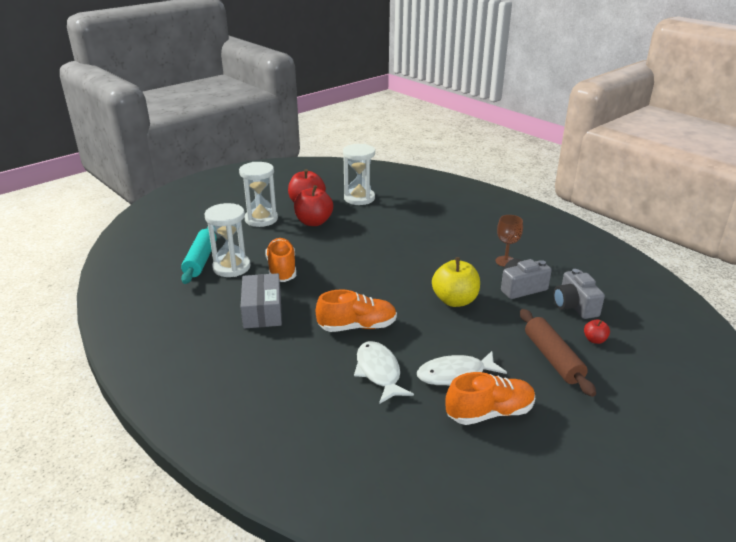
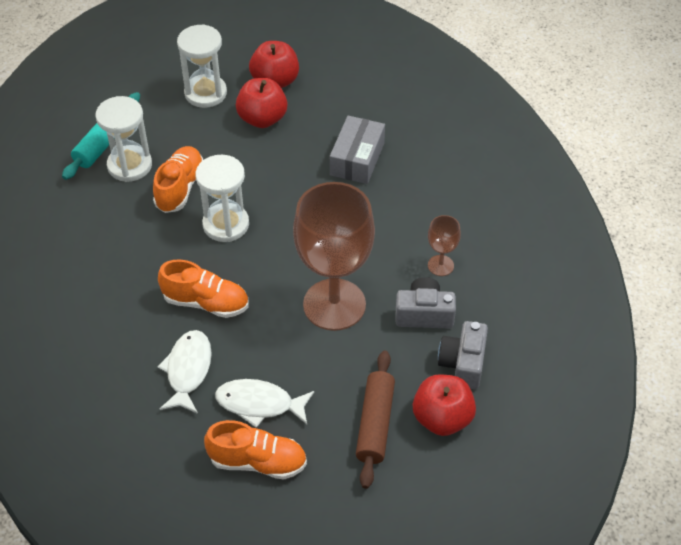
camera: 25 degrees right, 20 degrees up
grey box [241,273,282,329] -> grey box moved to [330,116,385,184]
white hourglass [343,144,375,205] -> white hourglass moved to [195,155,249,242]
yellow apple [432,257,480,307] -> brown goblet [293,182,375,331]
red apple [584,319,610,344] -> red apple [413,374,476,436], size x2.11

